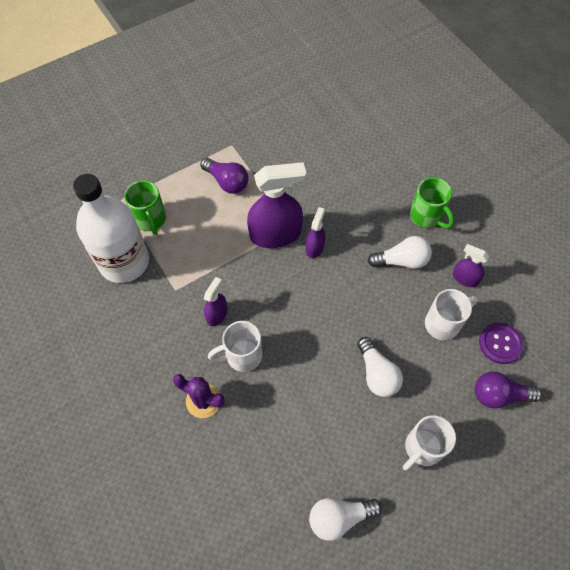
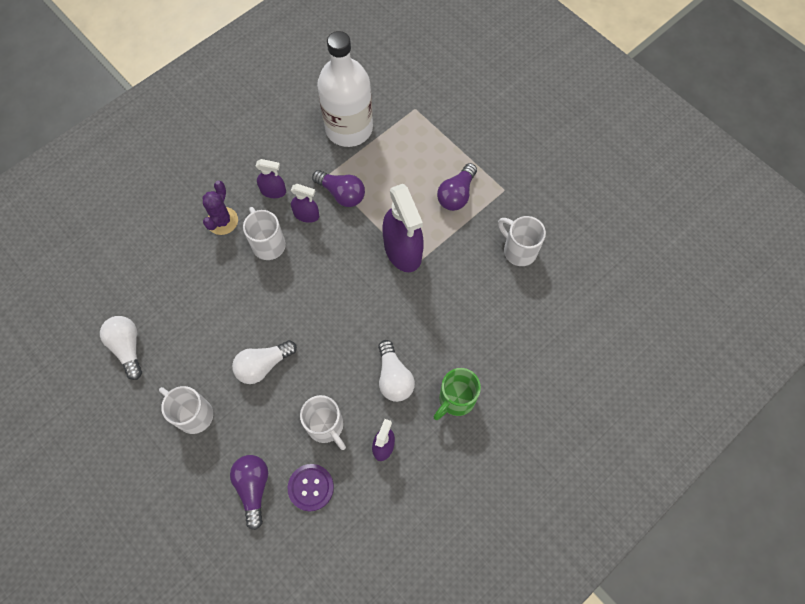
camera: 80 degrees right, 5 degrees up
green mug [124,180,166,235] -> none
purple spray bottle [306,207,325,258] -> purple spray bottle moved to [256,159,286,198]
none -> purple light bulb [312,170,365,207]
none -> white mug [498,216,546,266]

